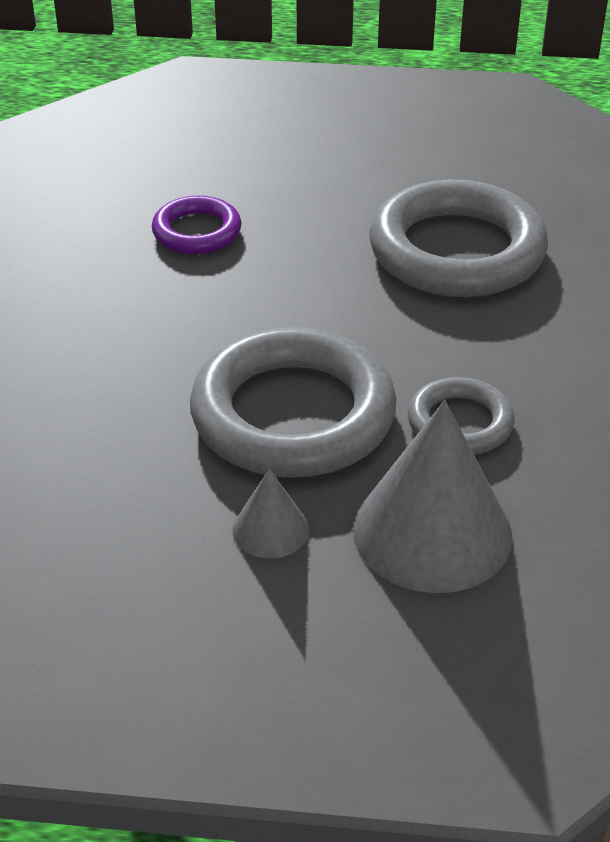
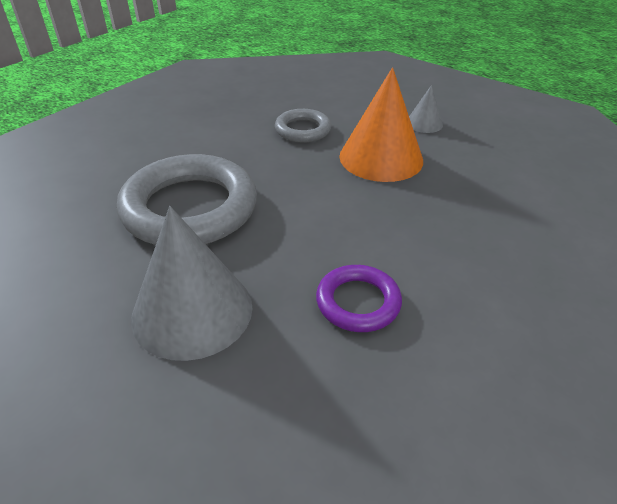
camera: 150 degrees left, 0 degrees up
grey ring [190,327,397,478] -> orange cone [339,67,423,182]
grey cone [353,400,513,593] -> grey cone moved to [131,206,253,361]

